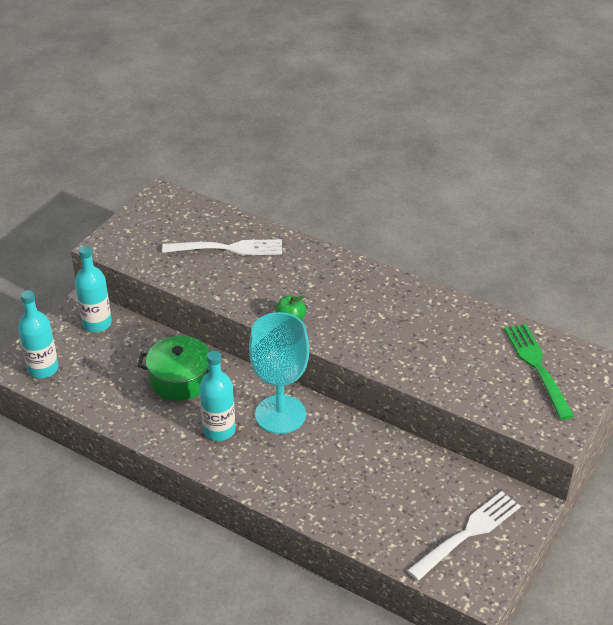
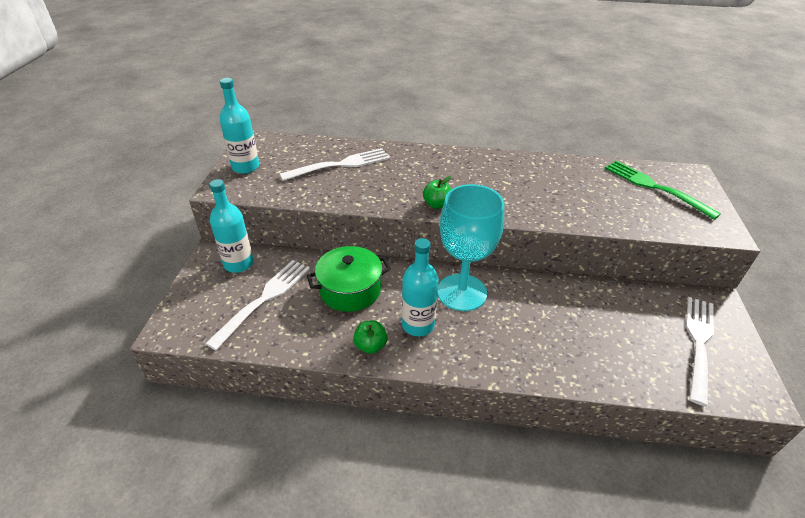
camera: 25 degrees left, 0 degrees up
turquoise bottle [18,290,58,378] -> turquoise bottle moved to [220,78,259,174]
none -> white fork [205,260,310,350]
none -> green apple [353,320,388,354]

